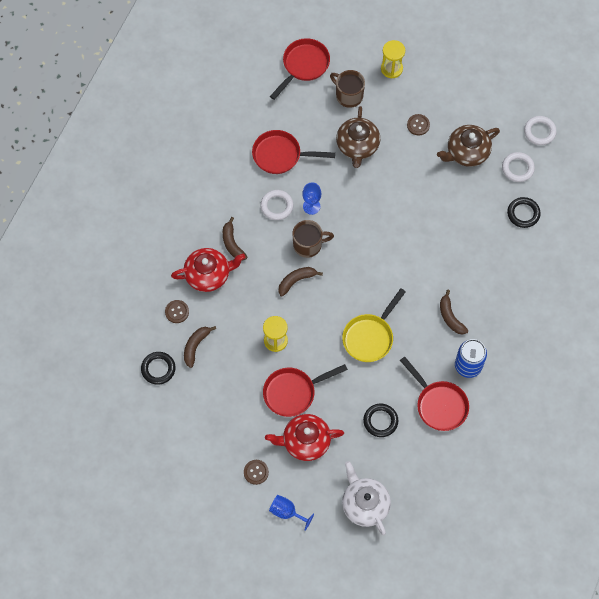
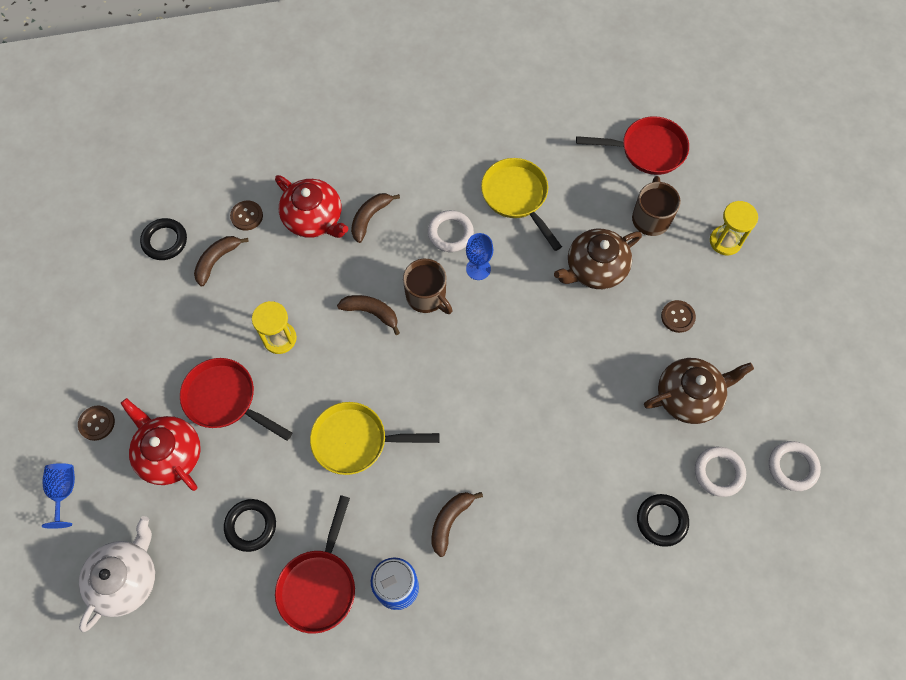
camera: 55 degrees right, 0 degrees up
brown banana [184,326,216,368] -> brown banana turned 45 degrees counterclockwise [194,236,249,286]
red pan [252,130,335,174] -> yellow pan [481,158,562,251]
brown teapot [437,125,500,167] -> brown teapot turned 135 degrees clockwise [644,358,754,424]

